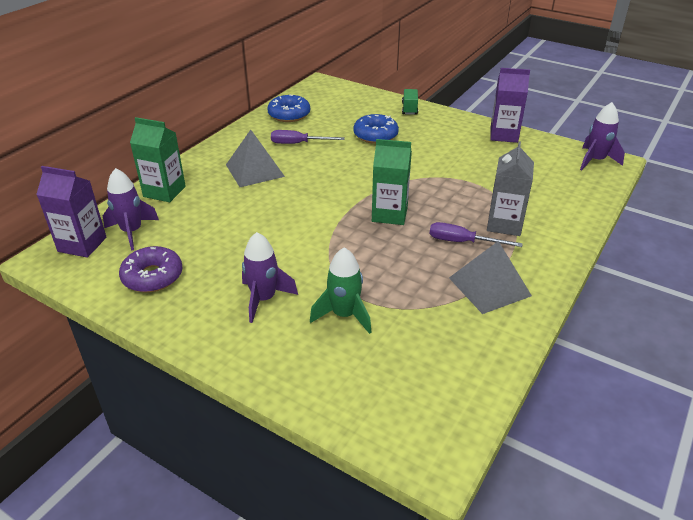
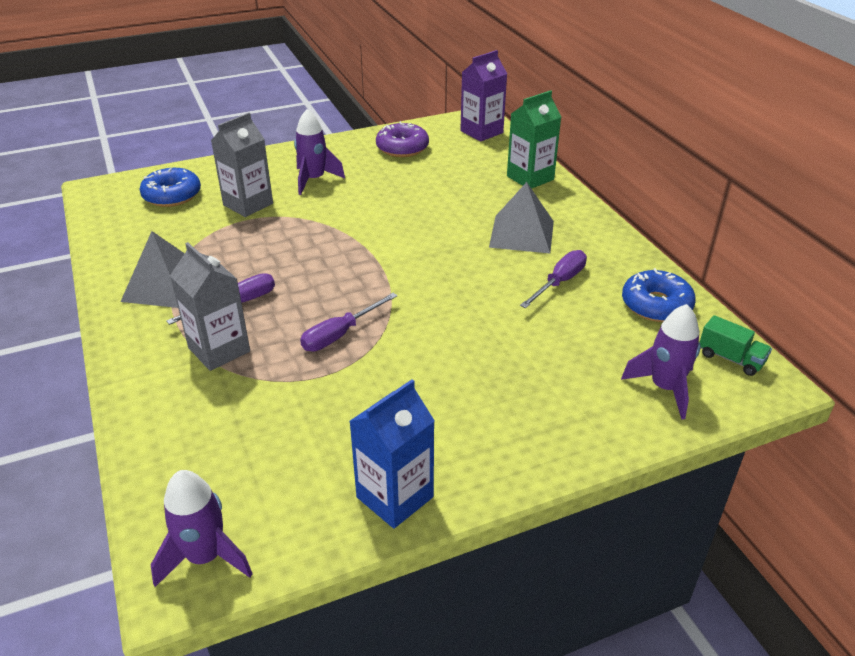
camera: 125 degrees right, 0 degrees up
purple rocket [103,168,159,251] -> purple rocket moved to [621,304,701,420]
green rocket [310,247,371,334] -> grey carton [211,113,273,217]
blue donut [353,114,399,144] -> blue donut moved to [139,168,201,207]
green carton [372,139,412,225] -> none
green truck [402,89,418,115] -> green truck moved to [699,315,772,376]
purple carton [490,68,530,143] -> blue carton [349,380,435,529]
none -> purple screwdriver [300,293,398,352]

